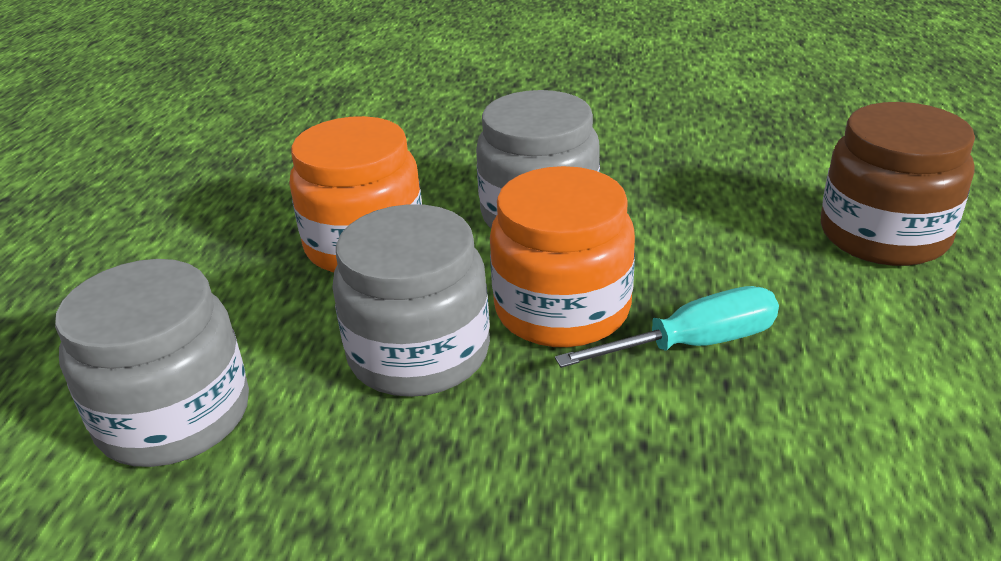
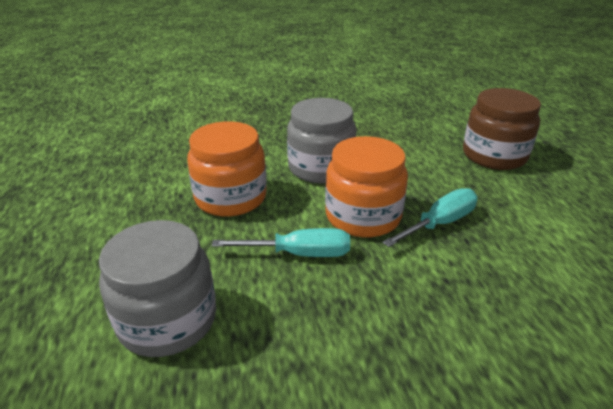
camera: 20 degrees left, 0 degrees up
grey jar [332,204,490,397] -> turquoise screwdriver [212,228,350,257]

